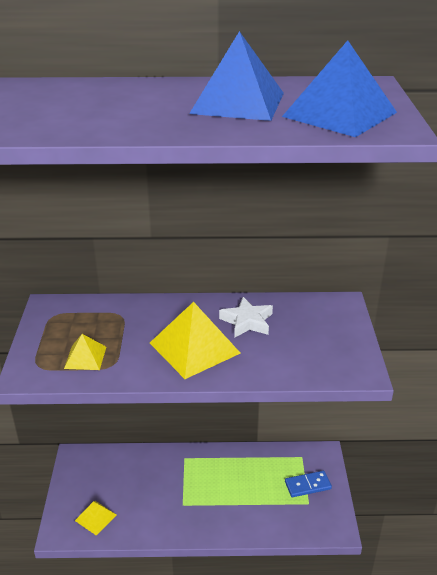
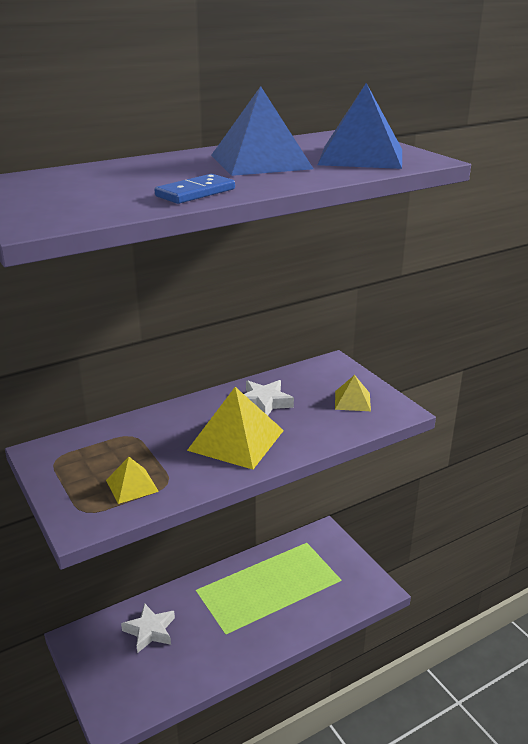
camera: 30 degrees left, 5 degrees down
yellow pyramid [75,501,117,536] -> yellow pyramid moved to [335,375,371,411]
blue domino [285,471,332,497] -> blue domino moved to [155,174,235,204]
none -> white star [121,603,175,653]

